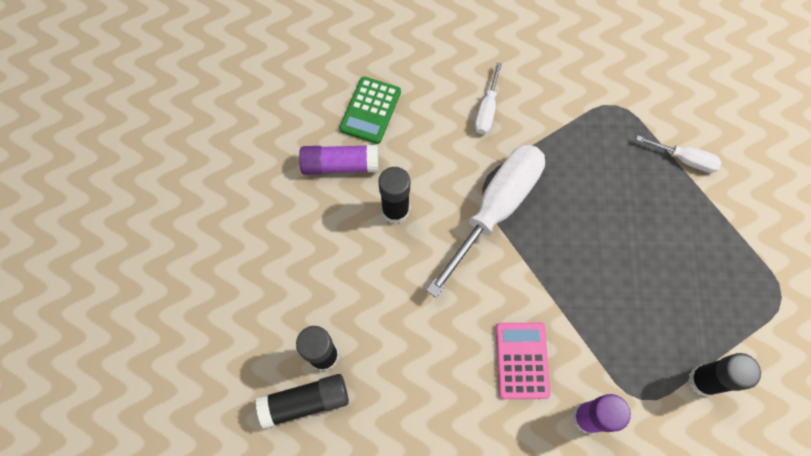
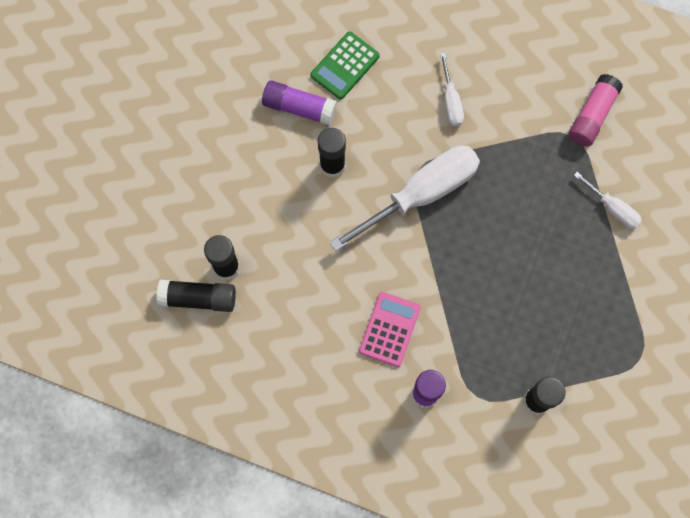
camera: 20 degrees right, 5 degrees up
white screwdriver [475,62,502,134] -> white screwdriver turned 45 degrees counterclockwise [440,52,464,127]
none -> pink glue stick [569,74,623,147]

